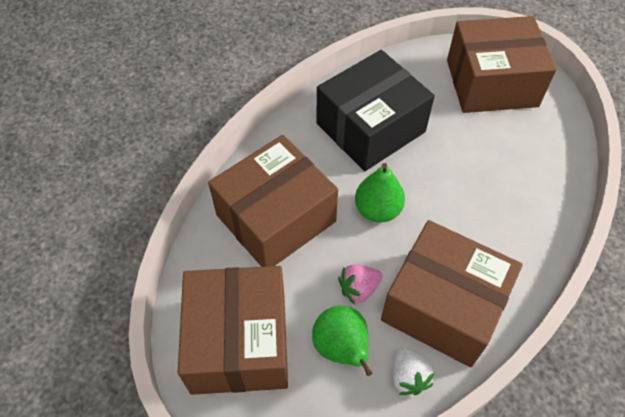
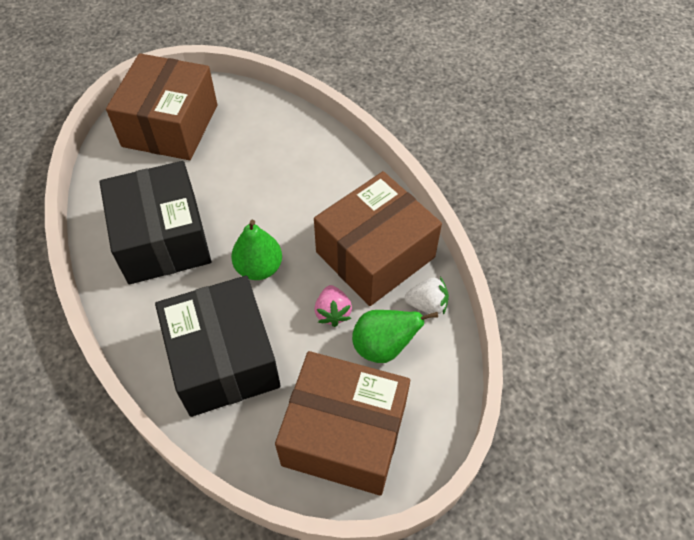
camera: 70 degrees left, 0 degrees up
brown box [208,135,338,267] -> black box [155,276,281,417]

